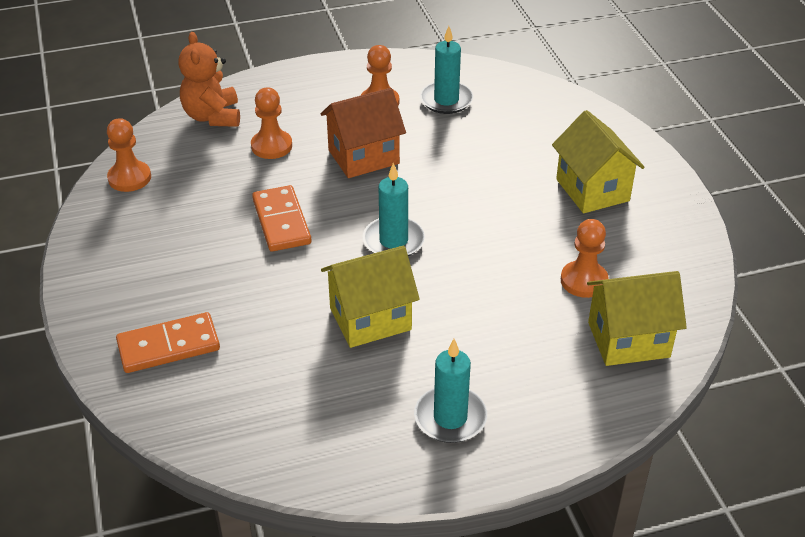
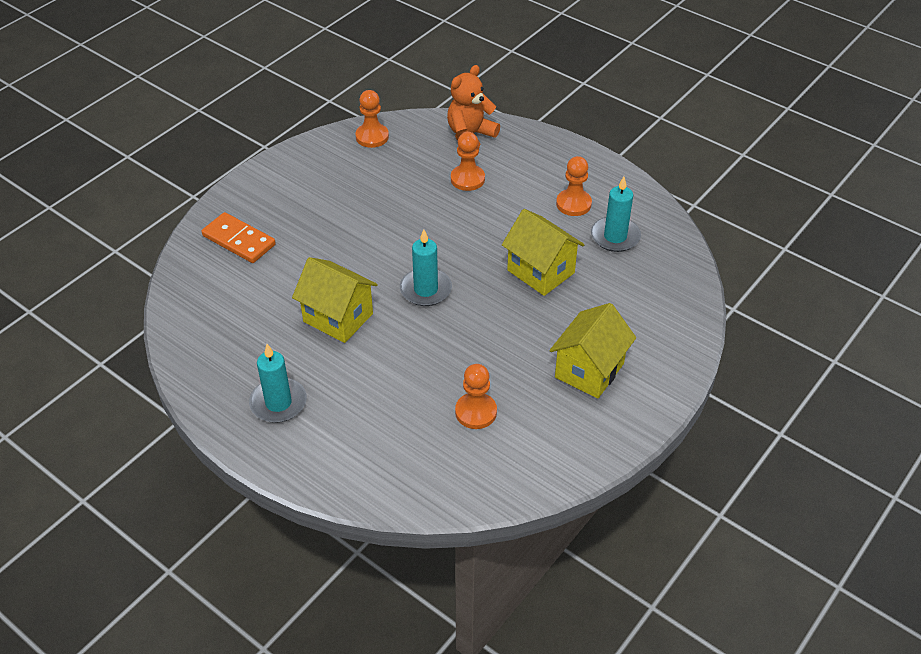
camera: 55 degrees right, 5 degrees up
orange domino [252,185,311,252] -> none
orange house [320,88,406,178] -> none
yellow house [587,271,687,366] -> yellow house moved to [502,209,585,296]

